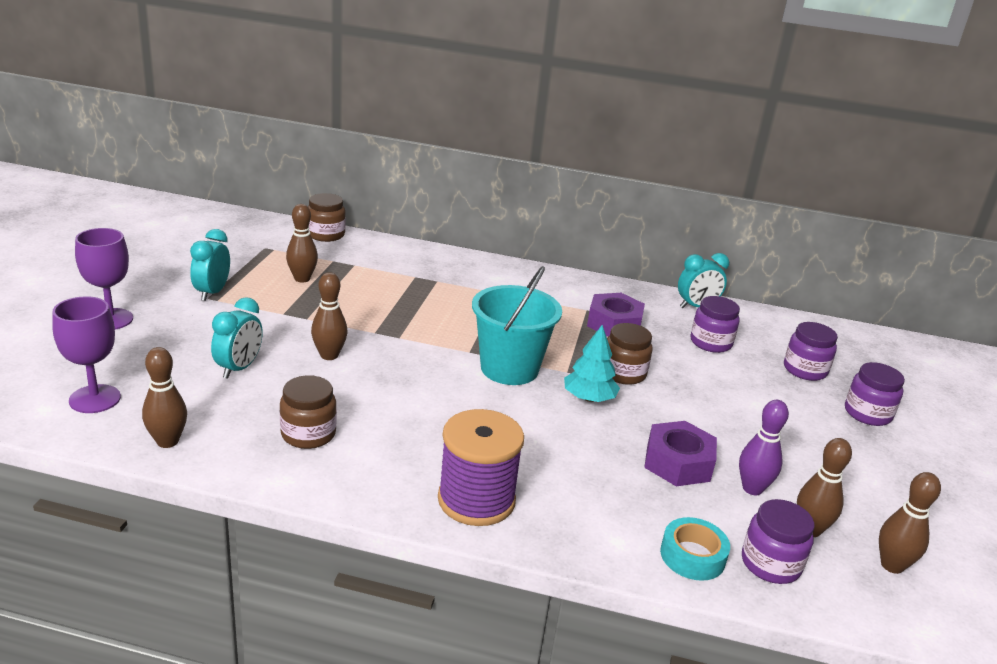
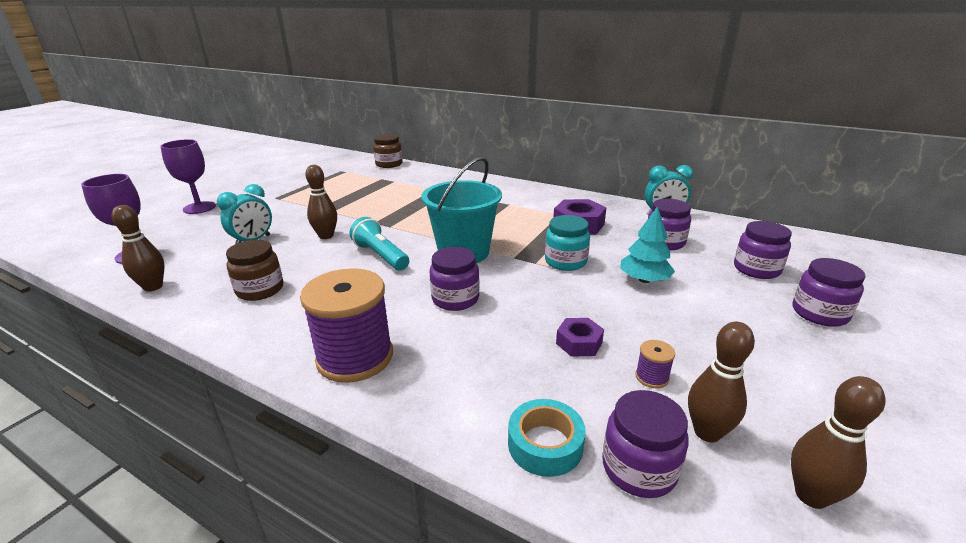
camera: 20 degrees right, 0 degrees up
turquoise clock [190,229,230,301] -> none
brown bowling pin [286,204,318,283] -> none
turquoise tree [564,325,620,402] -> turquoise tree moved to [620,206,675,283]
brown jar [607,323,653,385] -> turquoise jar [545,215,590,271]
purple nut [644,421,717,486] -> purple nut [556,318,604,357], size x0.60
purple bowling pin [739,400,789,495] -> purple spool [635,340,675,388]
none -> turquoise flashlight [350,217,409,270]
none -> purple jar [430,247,480,311]

